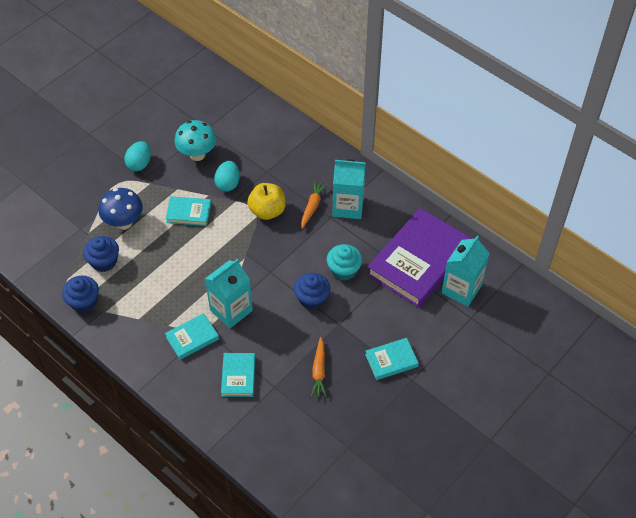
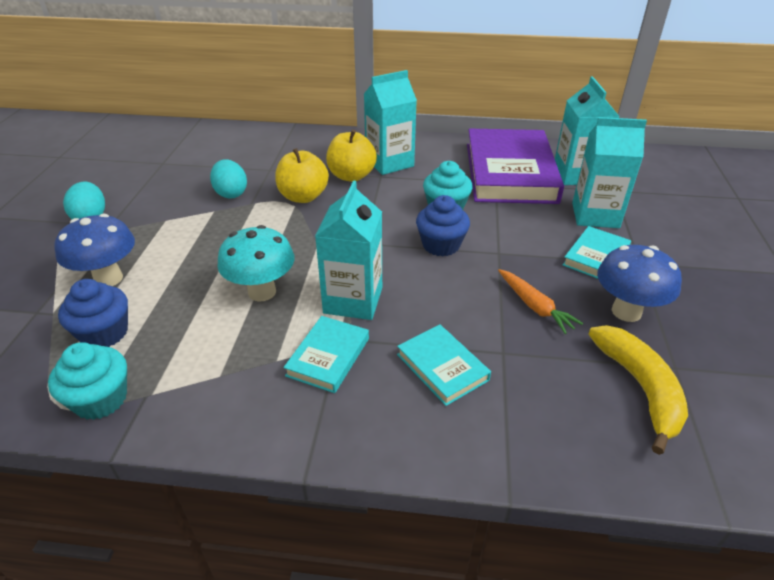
camera: 35 degrees left, 15 degrees down
blue cupcake [62,276,99,313] -> turquoise cupcake [48,342,127,420]
turquoise book [165,196,211,226] -> none
turquoise mushroom [174,120,217,161] -> turquoise mushroom moved to [217,225,295,301]
orange carrot [301,181,328,229] -> yellow apple [326,130,377,182]
none -> turquoise carton [572,117,647,228]
none -> yellow banana [588,325,688,455]
none -> blue mushroom [597,245,682,322]

